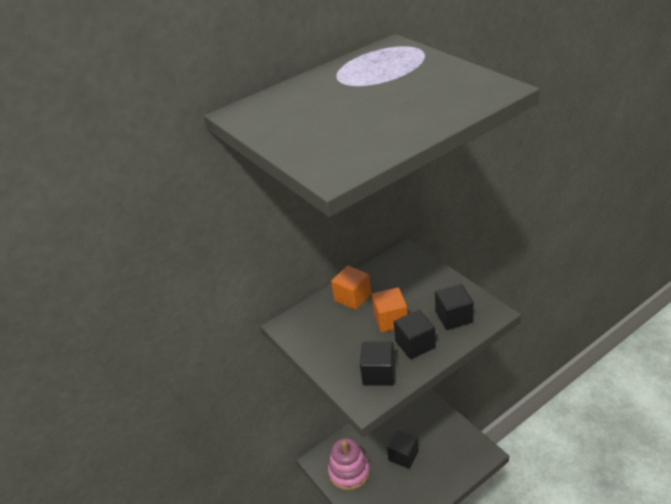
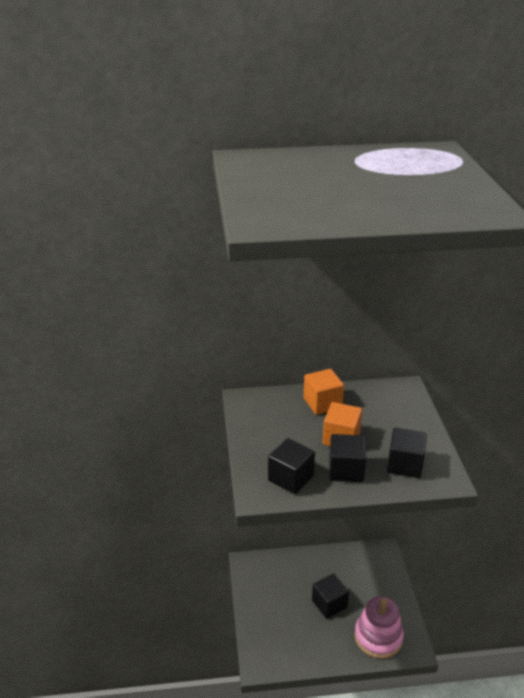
camera: 25 degrees right, 5 degrees down
pink stacking toy [328,438,370,490] -> pink stacking toy moved to [355,596,404,659]

